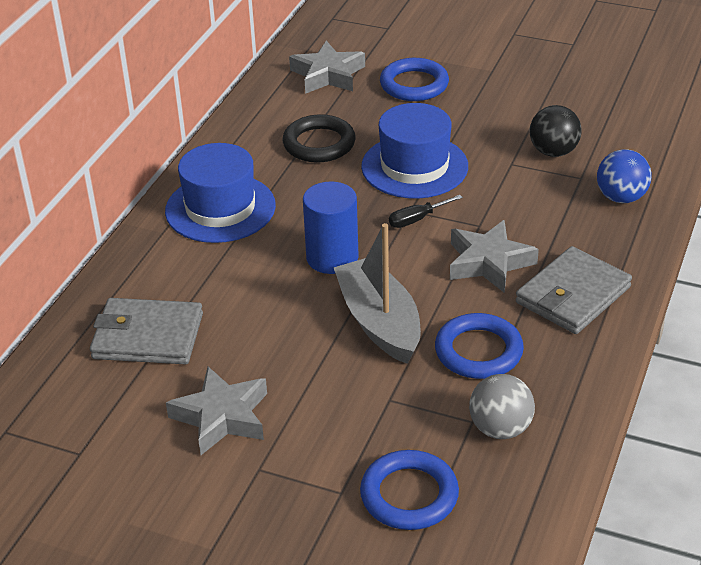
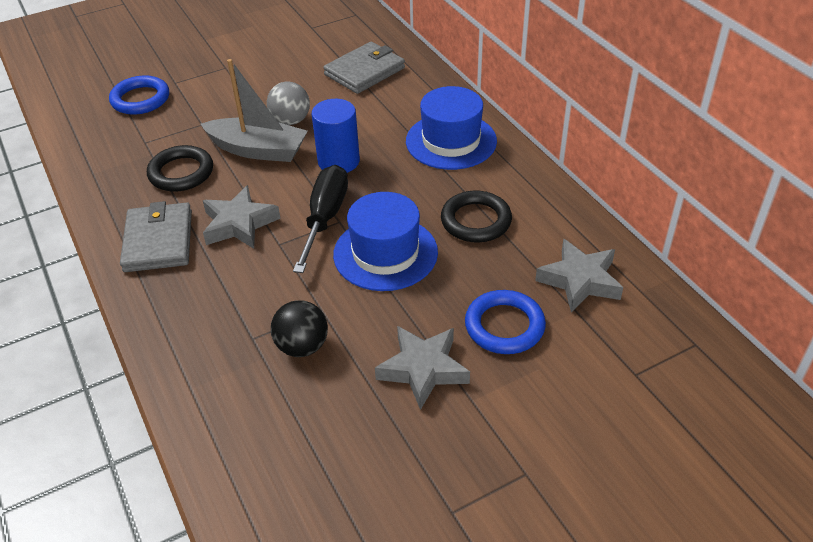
camera: 130 degrees right, 5 degrees up
grey star [166,367,267,455] -> grey star moved to [375,326,470,410]
black screwdriver [389,195,463,228] -> black screwdriver [293,165,348,273], size x2.00
blue ring [435,313,524,379] -> black ring [147,145,213,192]
grey ball [469,374,535,439] -> grey ball moved to [267,81,310,125]
blue ball [597,150,652,203] -> none

